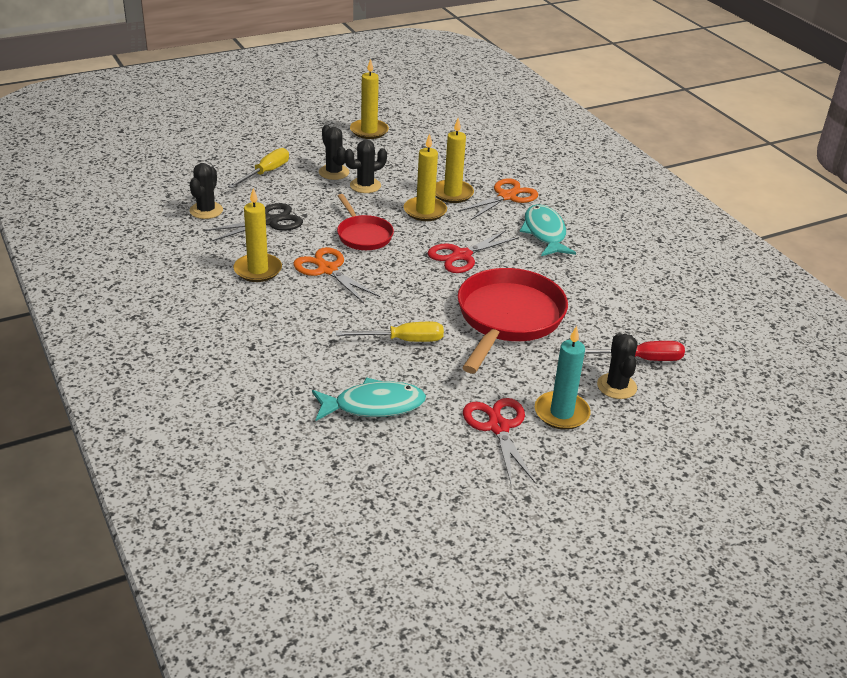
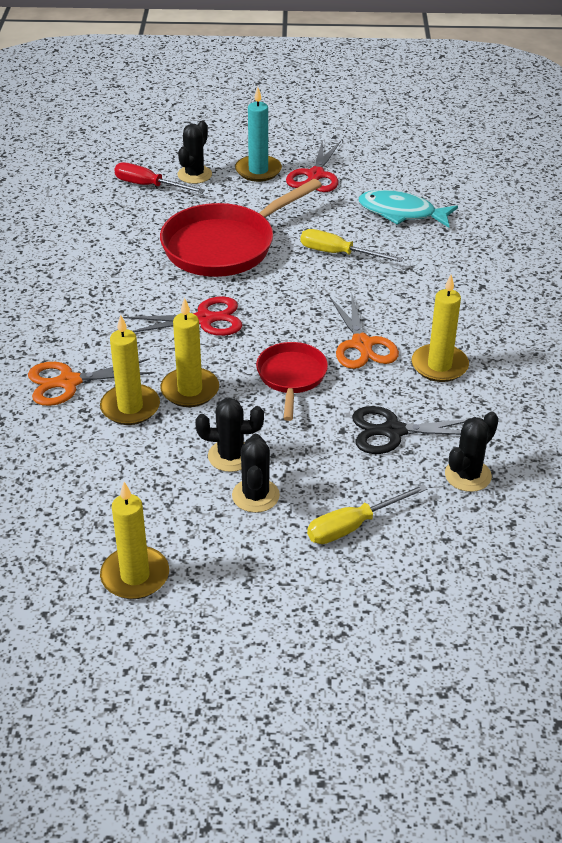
camera: 150 degrees left, 5 degrees up
turquoise fish [520,204,576,256] -> none

